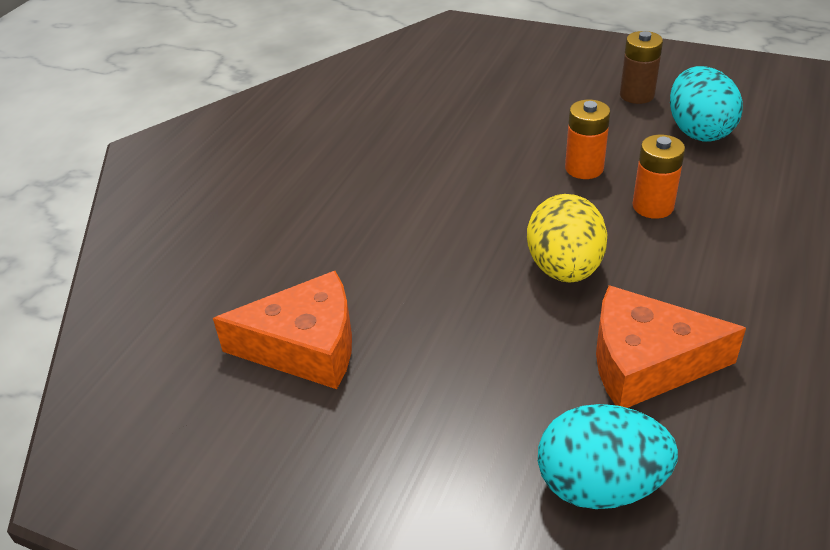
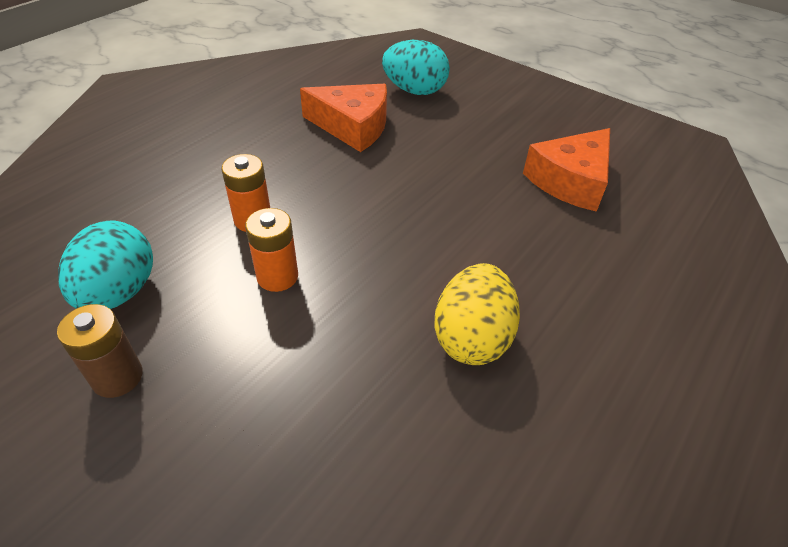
camera: 170 degrees left, 5 degrees up
orange cheese [213,271,352,389] -> orange cheese turned 60 degrees counterclockwise [523,128,610,212]
yellow egg [527,194,607,283] -> yellow egg moved to [435,263,520,365]

